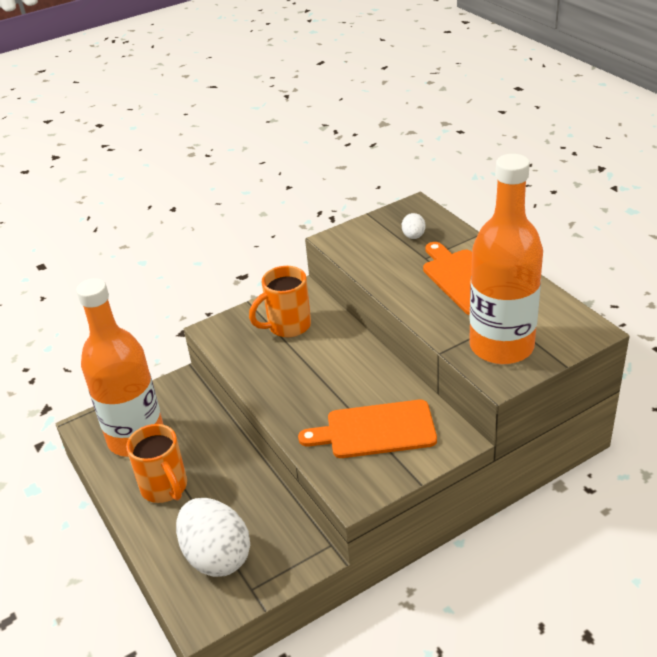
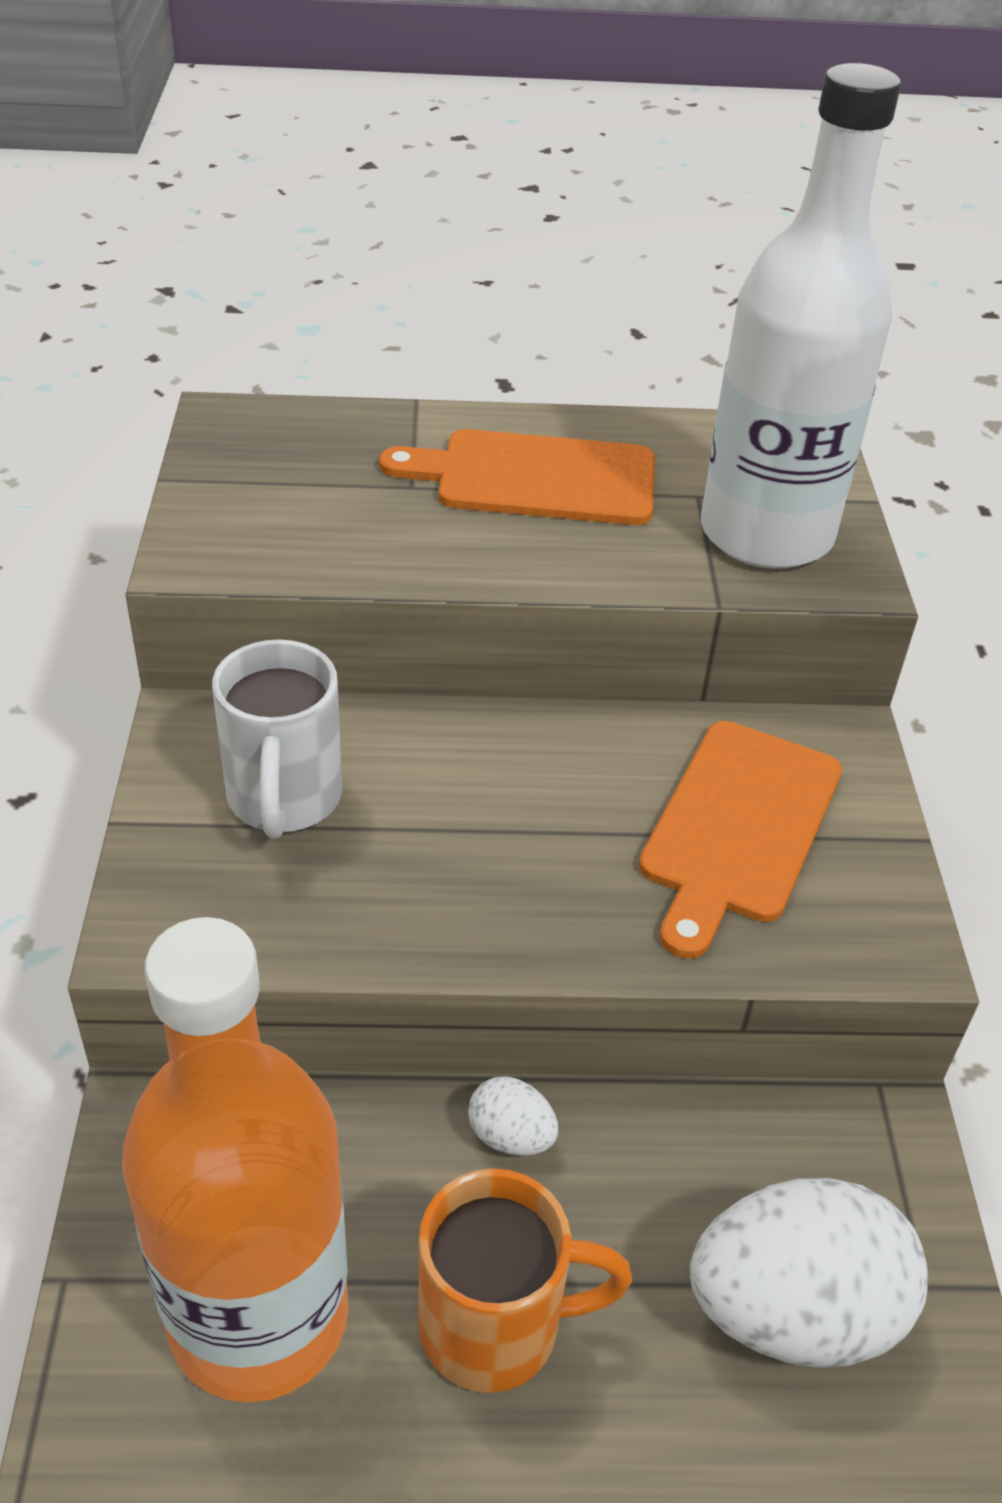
camera: 65 degrees left, 5 degrees up
orange mug [249,266,311,337] -> white mug [212,639,342,839]
white egg [402,213,426,239] -> white egg moved to [468,1076,558,1156]
orange bottle [469,154,543,364] -> white bottle [701,63,901,569]

